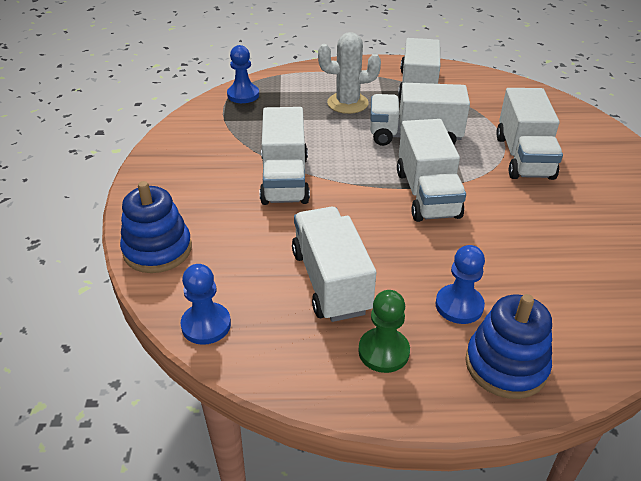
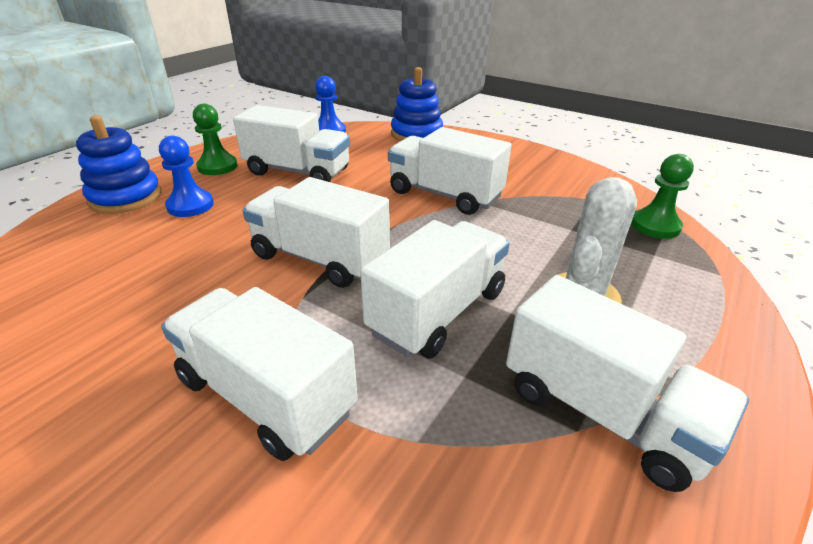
camera: 125 degrees right, 5 degrees down
blue pawn [227,45,259,103] -> green pawn [631,154,694,239]

